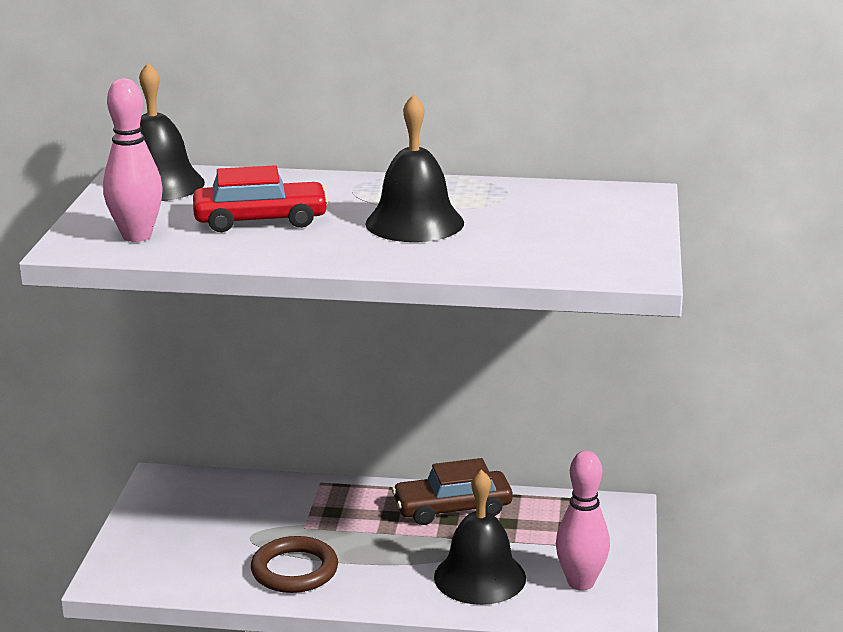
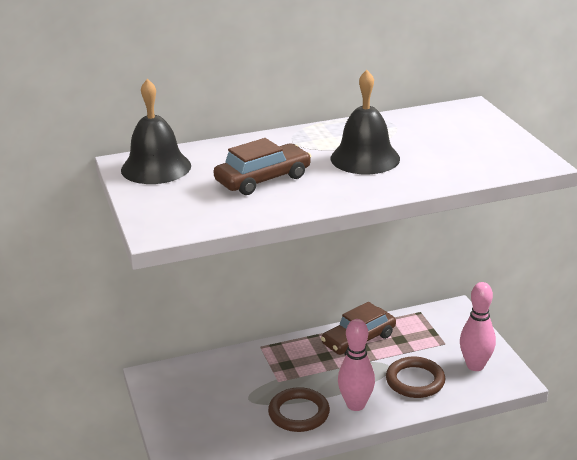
camera: 25 degrees left, 5 degrees up
pink bowling pin [103,78,163,242] -> pink bowling pin moved to [338,319,375,411]
red car [193,165,329,232] -> brown car [213,138,311,195]
black bell [434,470,526,605] -> brown ring [386,357,446,398]

